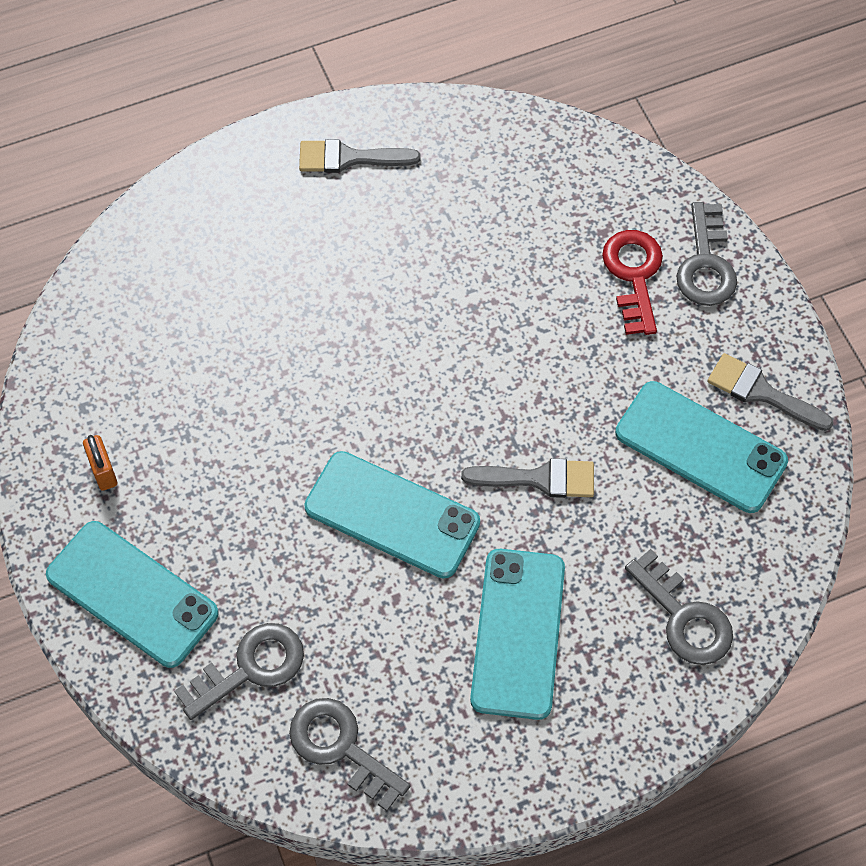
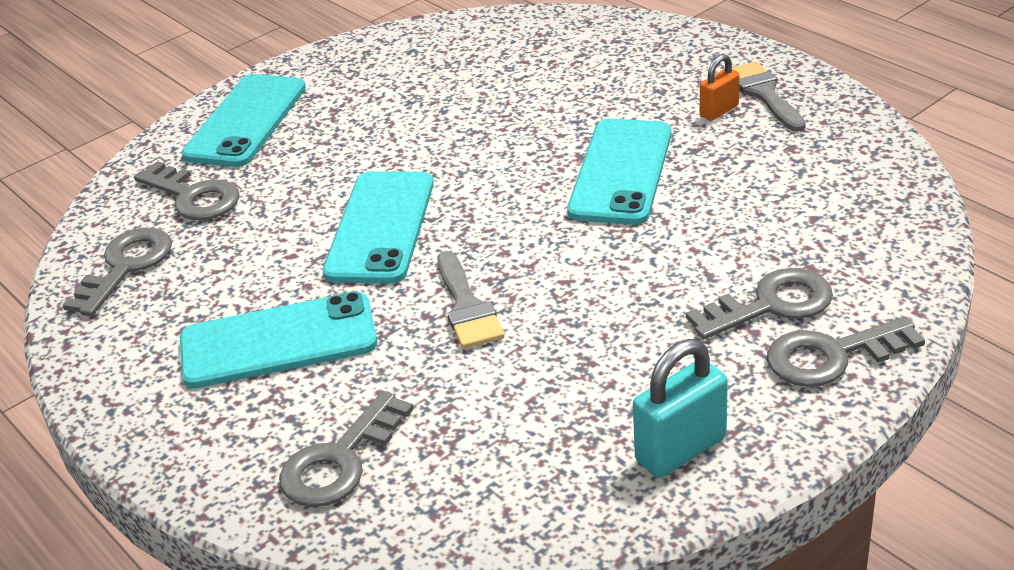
camera: 75 degrees right, 25 degrees down
orange padlock [83,435,117,491] -> orange padlock moved to [700,54,740,121]
red key [602,230,663,335] -> grey key [686,268,833,339]
turquoise phone [615,381,788,513] -> turquoise phone moved to [567,119,672,225]
grey brush [708,353,833,431] -> turquoise padlock [633,339,728,478]

